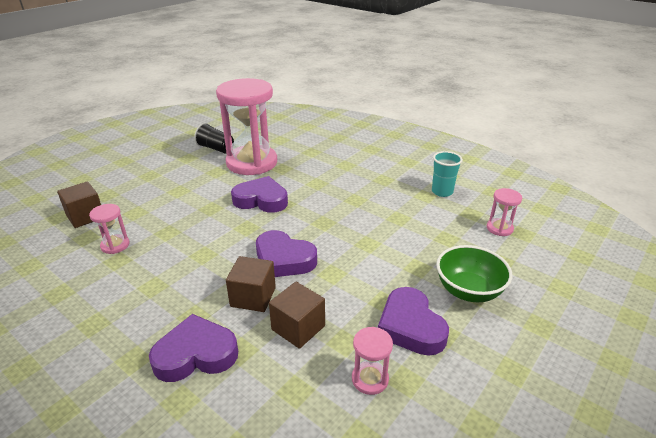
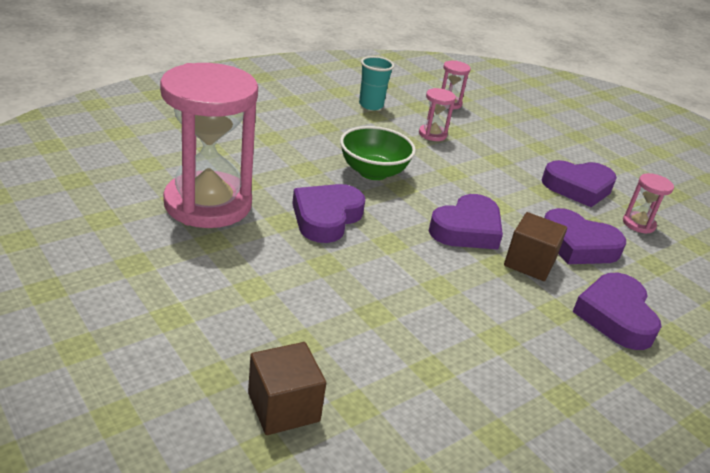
camera: 80 degrees left, 0 degrees up
pink hourglass [89,204,130,254] -> pink hourglass moved to [419,88,456,141]
black cup [194,123,234,153] -> none
brown cube [269,282,325,349] -> purple heart [544,208,626,264]
green bowl [436,245,512,302] -> green bowl moved to [340,126,416,180]

